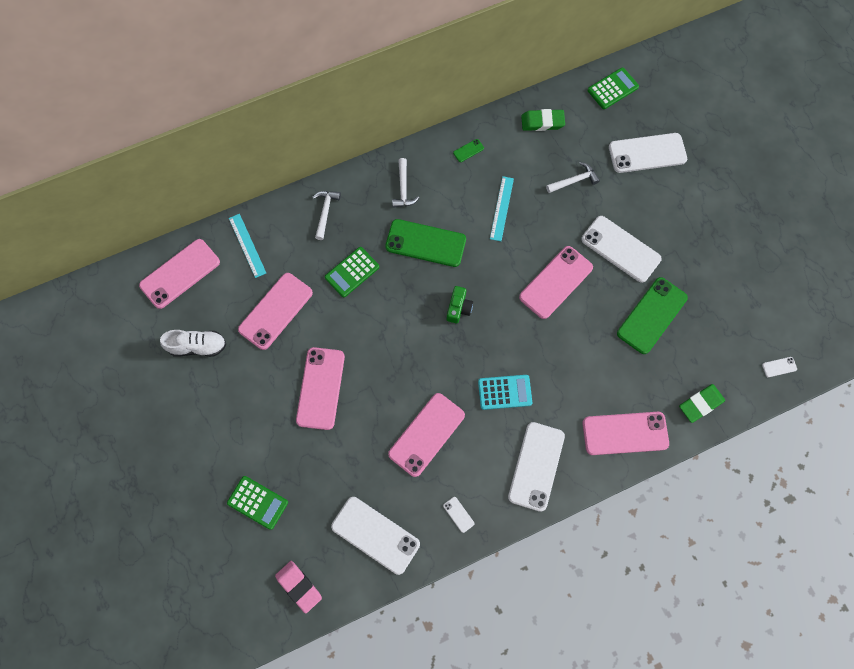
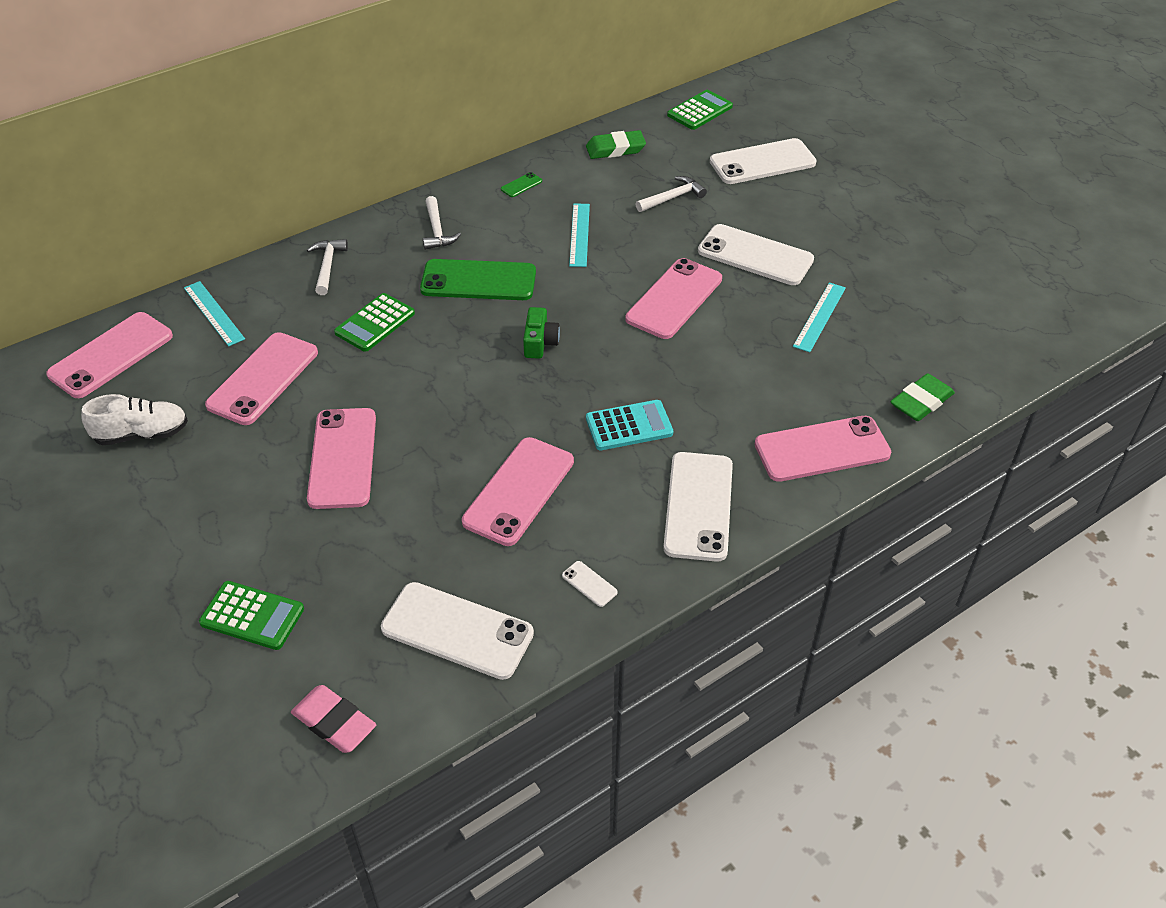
camera: 10 degrees left, 25 degrees down
green phone [617,277,688,354] -> turquoise ruler [793,282,846,352]
white phone [762,357,797,377] -> none

